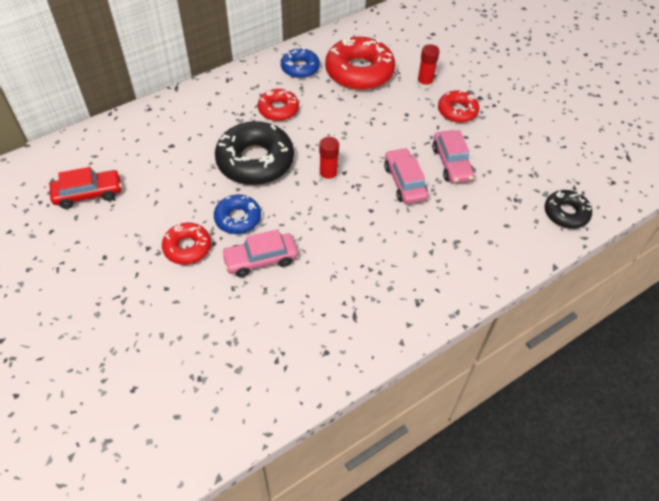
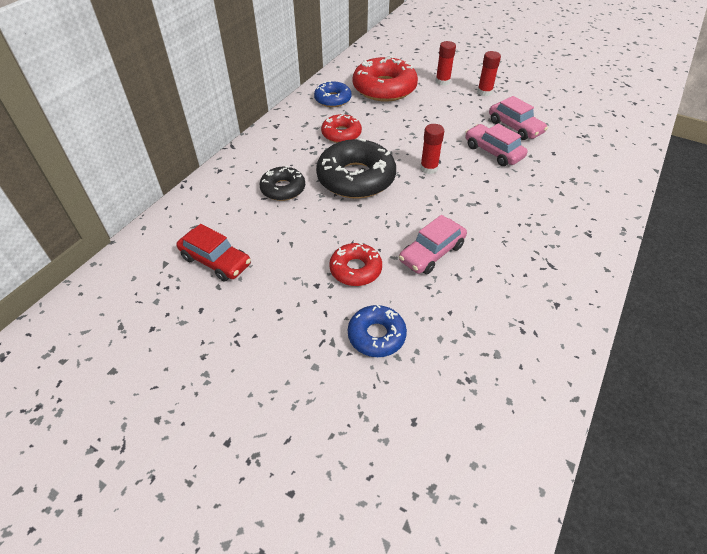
camera: 25 degrees left, 5 degrees down
red car [50,167,122,209] -> red car turned 75 degrees clockwise [176,224,251,281]
blue donut [214,194,261,234] -> blue donut moved to [348,304,407,357]
red donut [438,90,479,123] -> red glue stick [477,51,501,96]
black donut [545,190,592,229] -> black donut moved to [259,166,305,201]

